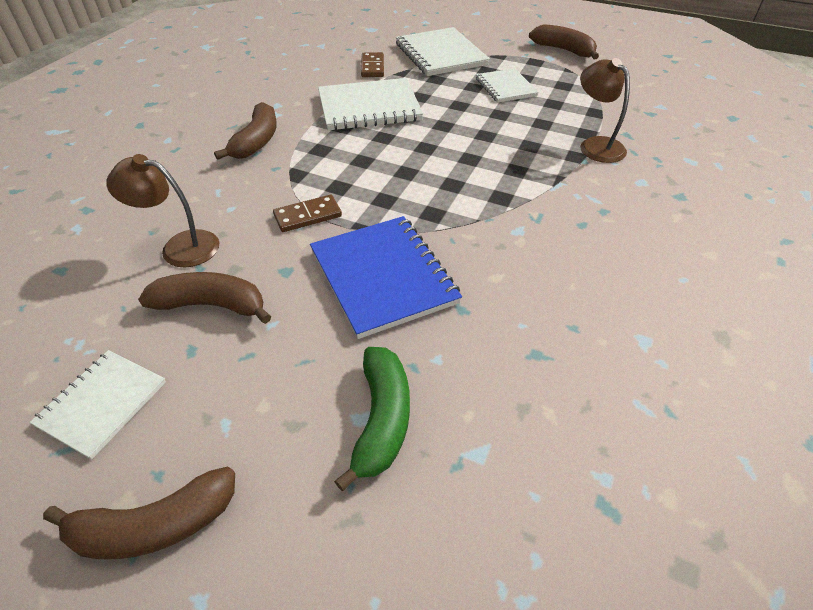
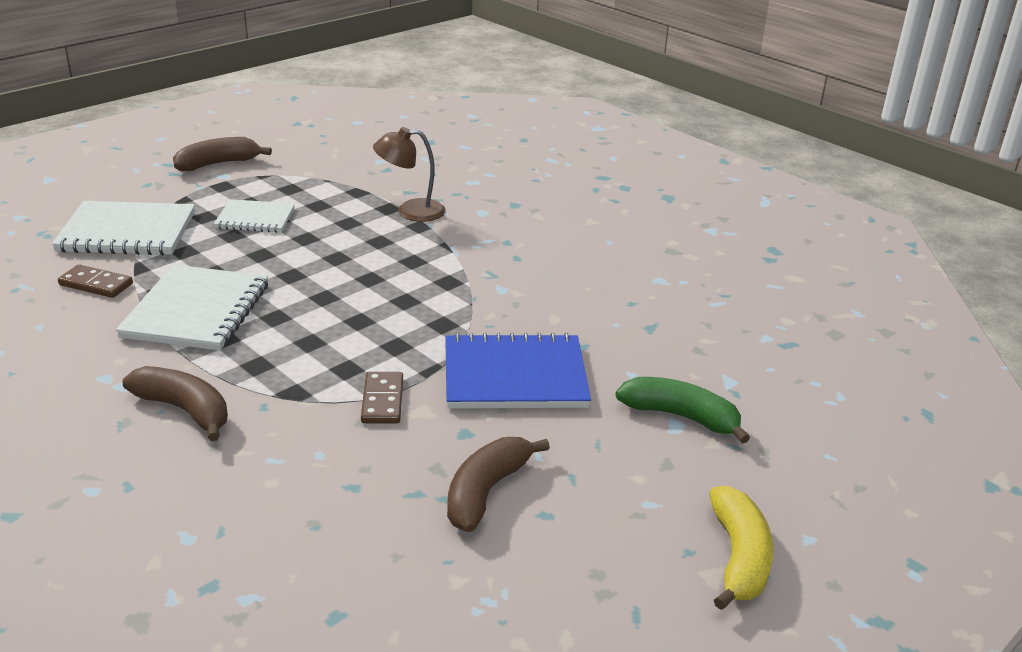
camera: 70 degrees left, 15 degrees down
white notebook [29,350,166,460] -> none
brown banana [43,467,235,559] -> yellow banana [709,486,774,610]
brown lamp [106,154,219,267] -> none

